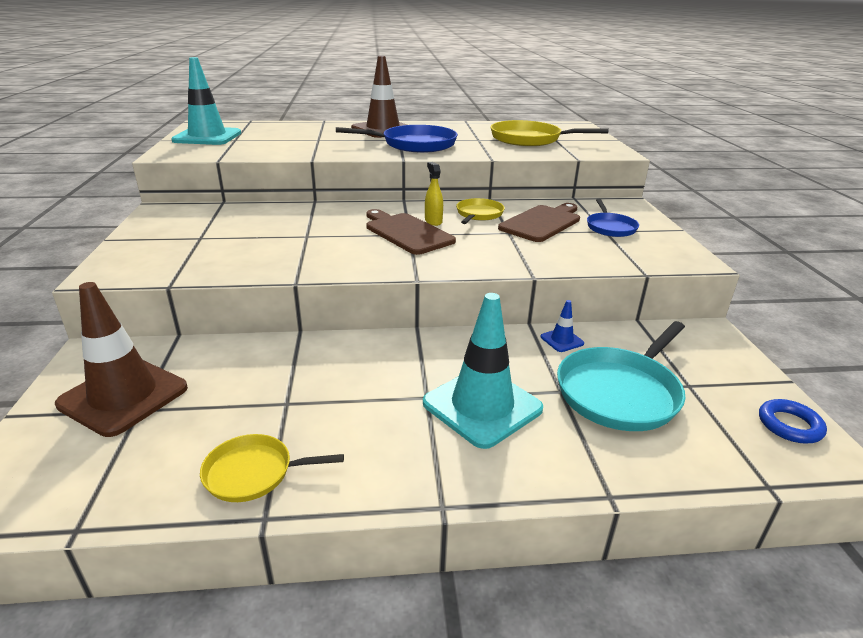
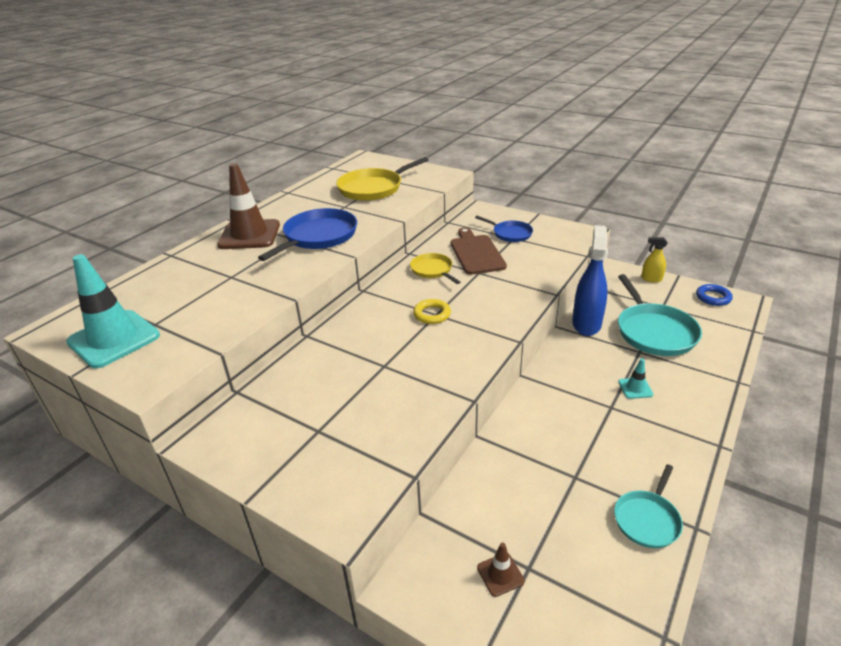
camera: 50 degrees left, 5 degrees up
brown traffic cone [55,282,188,437] -> brown traffic cone [477,543,525,597], size x0.43
yellow pan [200,434,344,502] -> turquoise pan [614,464,683,548]
brown cutting board [366,209,456,255] -> yellow ring [413,299,451,324]
turquoise traffic cone [423,293,543,449] -> turquoise traffic cone [618,358,653,399], size x0.43
yellow spray bottle [425,162,443,226] -> yellow spray bottle moved to [641,237,667,283]
blue traffic cone [541,300,584,352] -> blue spray bottle [572,225,608,336]

